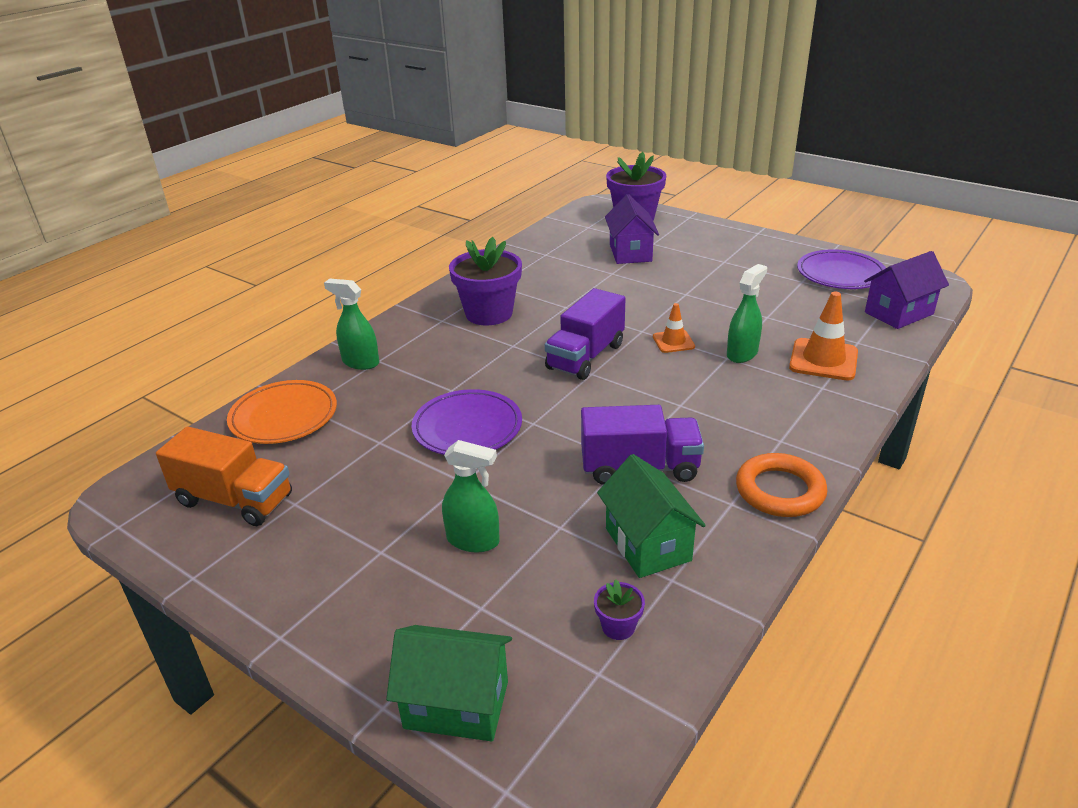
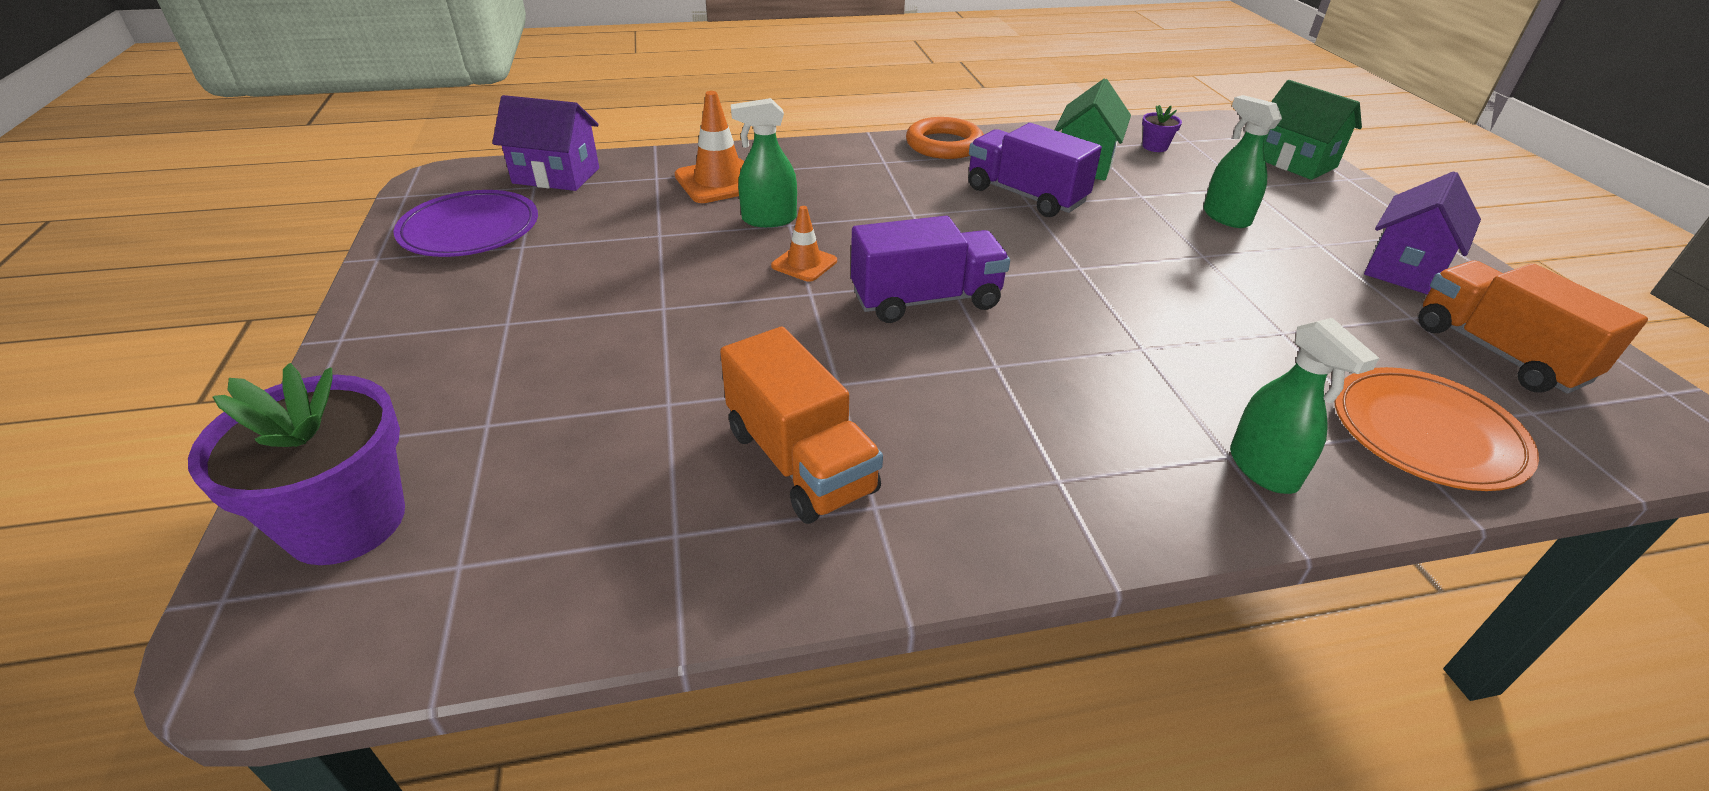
camera: 140 degrees left, 5 degrees up
purple plate [412,389,522,455] -> none
purple flower pot [449,237,522,325] -> none
purple house [605,194,659,264] -> purple house moved to [1364,171,1481,295]
none -> orange truck [720,327,883,524]

